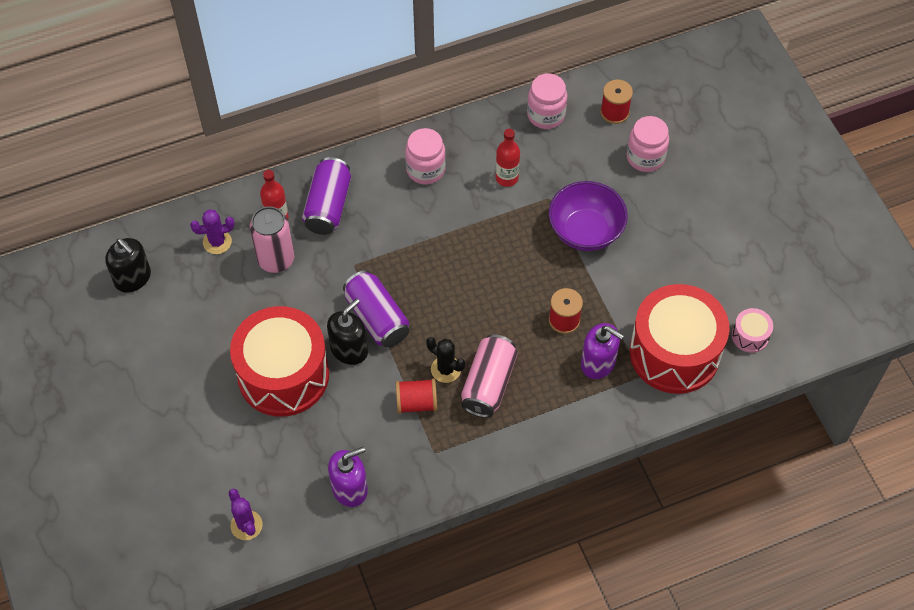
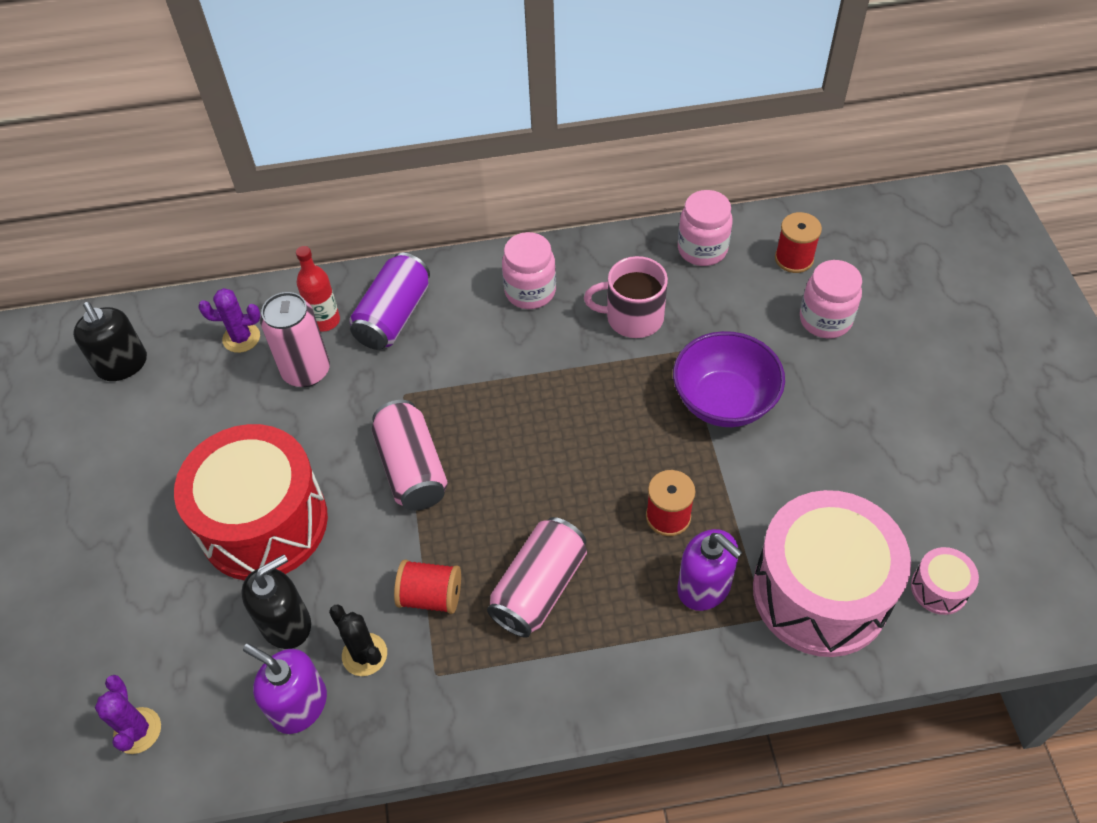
camera: 15 degrees right, 5 degrees down
black soap dispenser [327,298,368,365] -> black soap dispenser moved to [241,554,311,649]
purple soap dispenser [328,447,368,507] -> purple soap dispenser turned 135 degrees counterclockwise [243,643,327,734]
purple can [343,270,409,348] -> pink can [372,400,448,511]
black cactus [426,337,465,383] -> black cactus moved to [329,604,387,676]
red bottle [496,129,520,187] -> pink mug [584,256,668,338]
red drum [630,284,730,394] -> pink drum [753,490,911,657]

